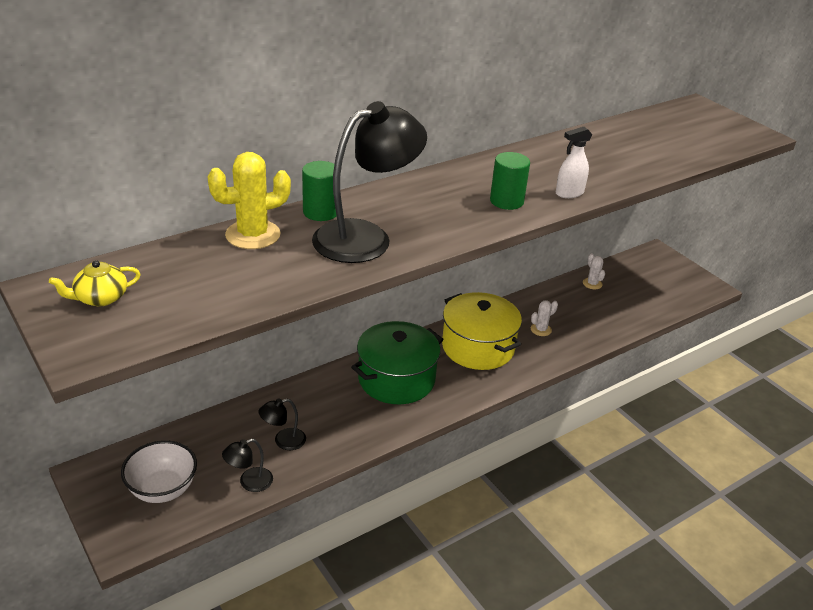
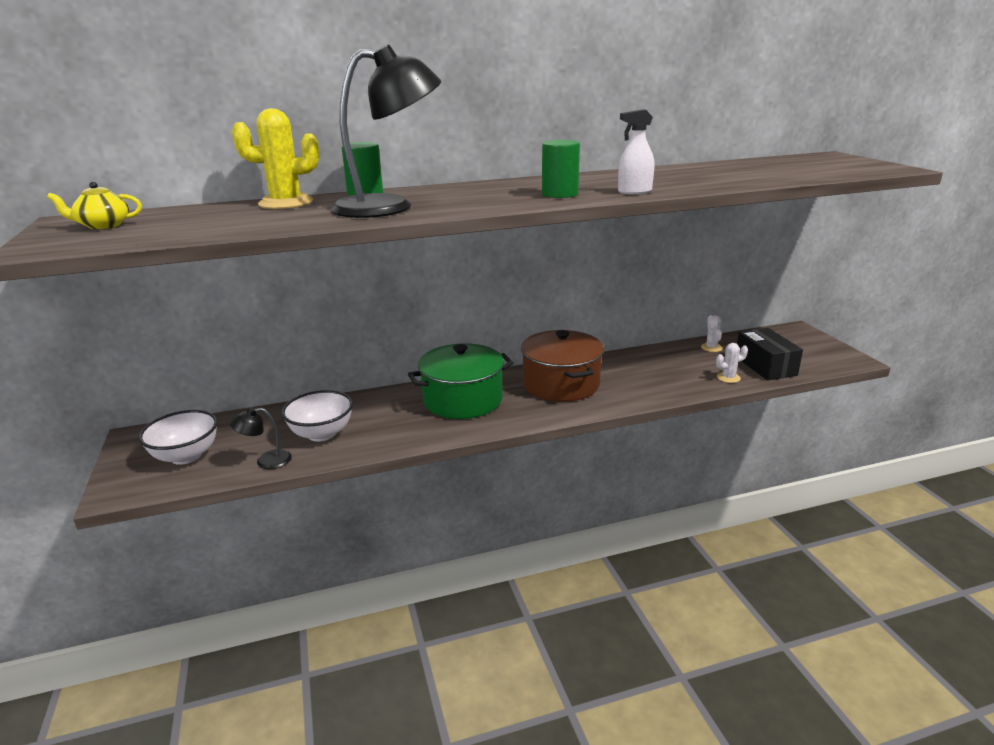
camera: 20 degrees right, 10 degrees down
black lamp [259,399,306,450] -> white bowl [281,390,353,442]
yellow pot [442,292,522,370] -> brown pot [521,330,604,402]
white cactus [531,300,558,336] -> white cactus moved to [716,343,748,383]
none -> black box [737,328,803,380]

